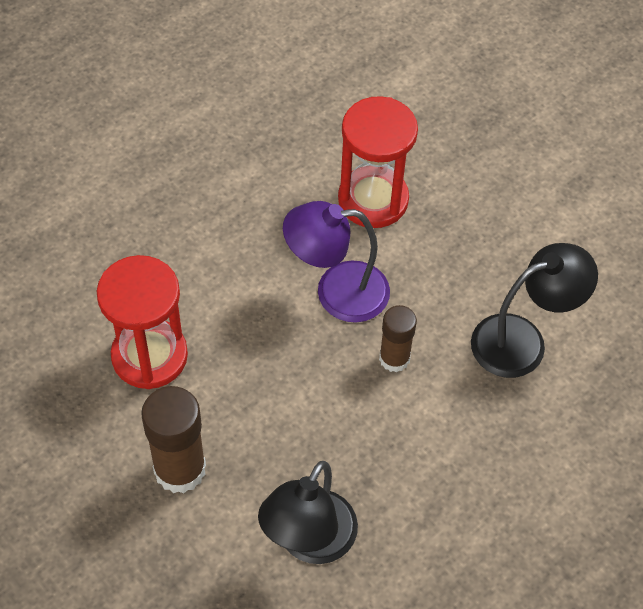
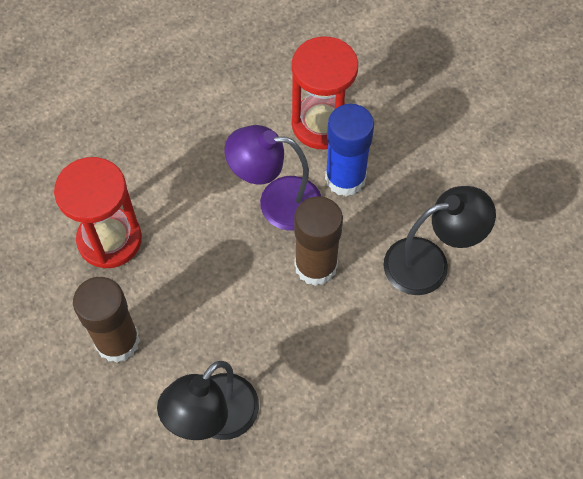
camera: 10 degrees right, 5 degrees up
brown glue stick [379,305,417,372] -> brown glue stick [294,196,343,286], size x1.59
none -> blue glue stick [325,104,374,196]

